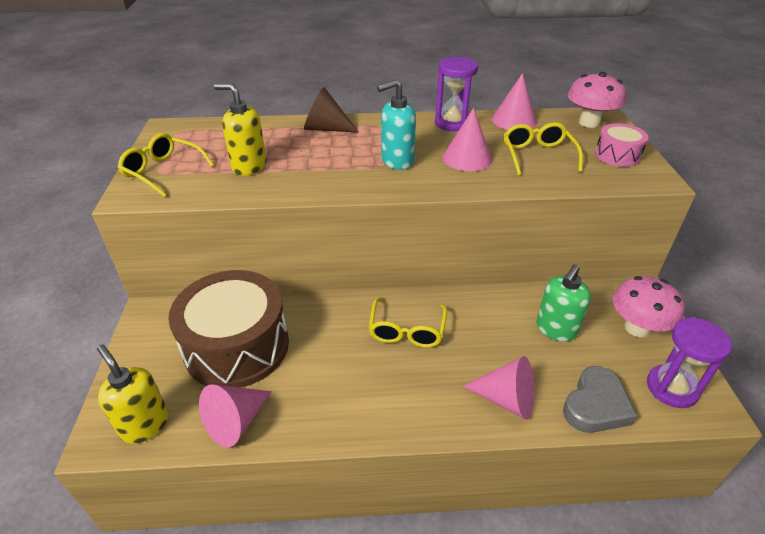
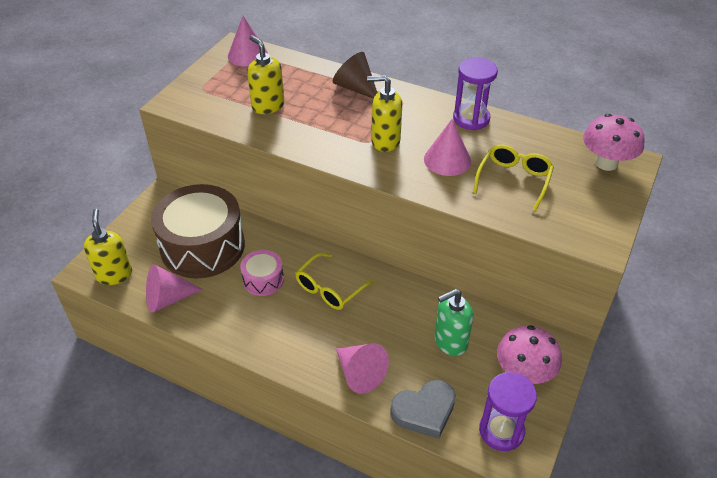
camera: 30 degrees right, 5 degrees up
yellow glasses [118,133,214,197] -> none
turquoise soap dispenser [377,80,416,170] -> yellow soap dispenser [367,75,402,152]
pink cone [492,73,537,130] -> pink cone moved to [228,16,268,67]
pink drum [595,123,649,167] -> pink drum moved to [240,250,284,296]

